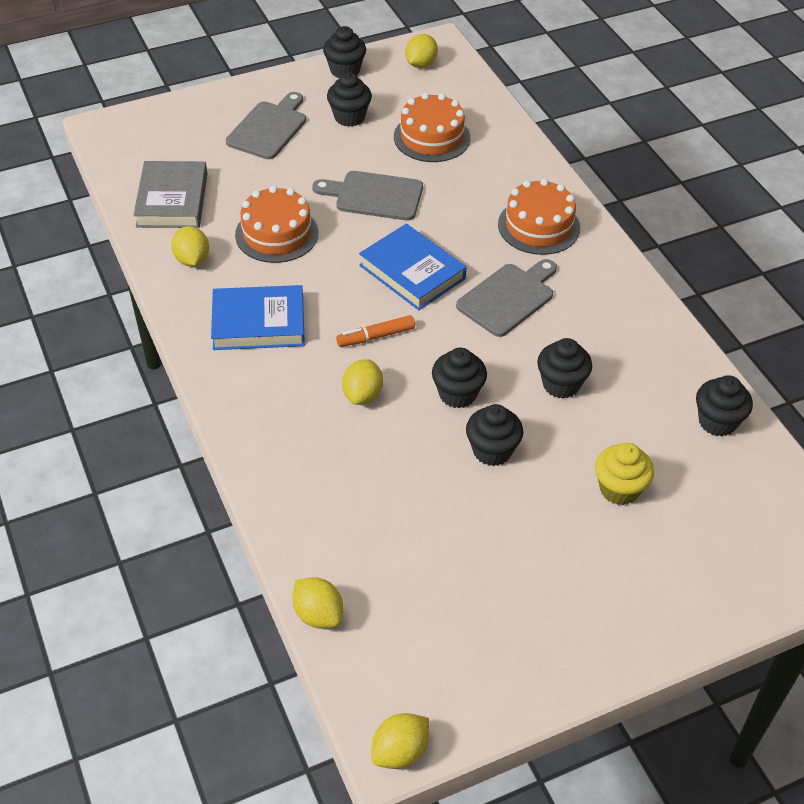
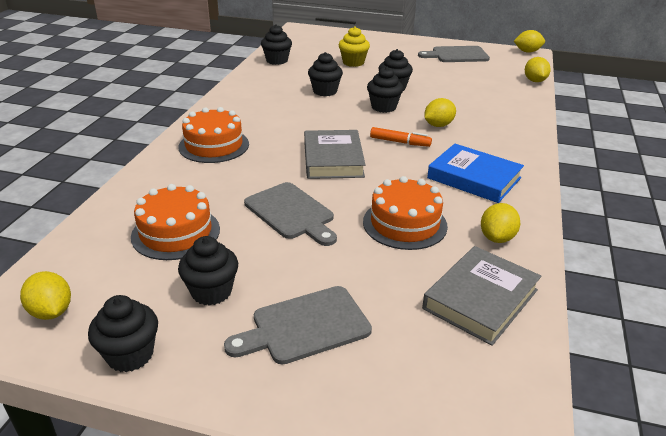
camera: 140 degrees left, 15 degrees down
blue book [359,224,466,310] -> grey book [304,130,366,179]
yellow lemon [405,34,438,68] -> yellow lemon turned 75 degrees clockwise [20,271,71,320]
grey cutting board [456,259,557,337] -> grey cutting board moved to [418,46,490,62]

